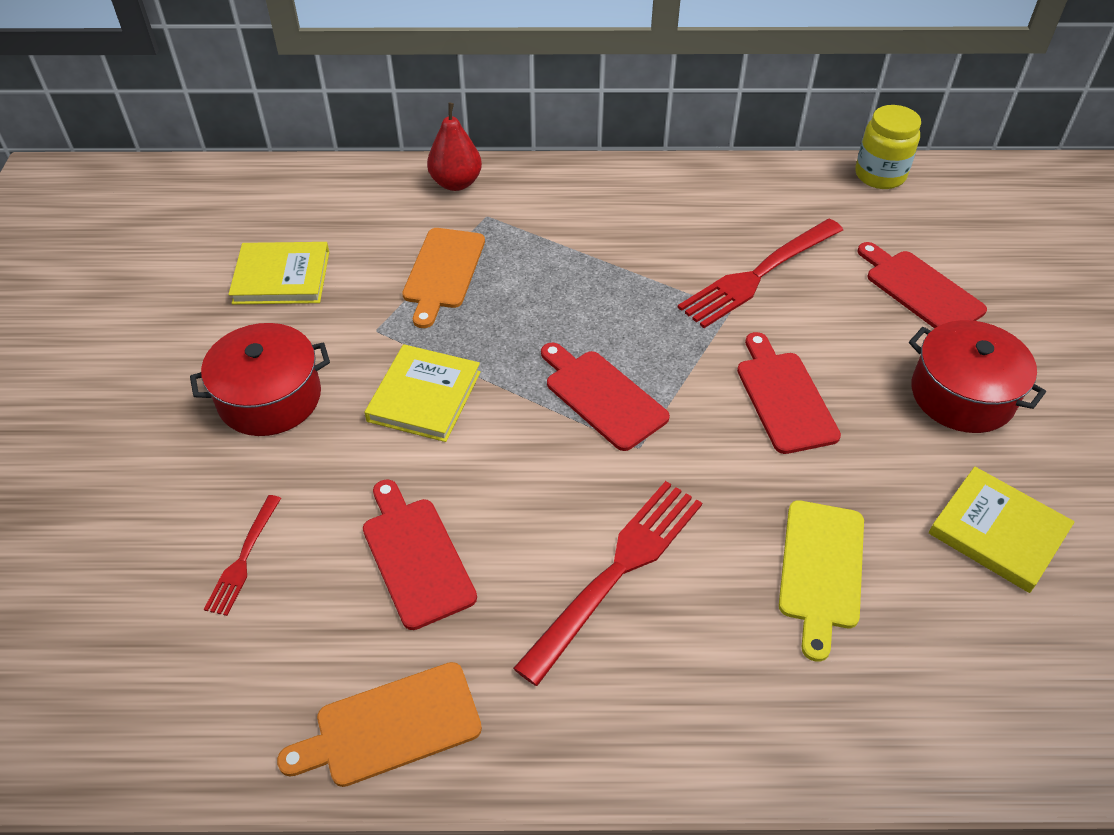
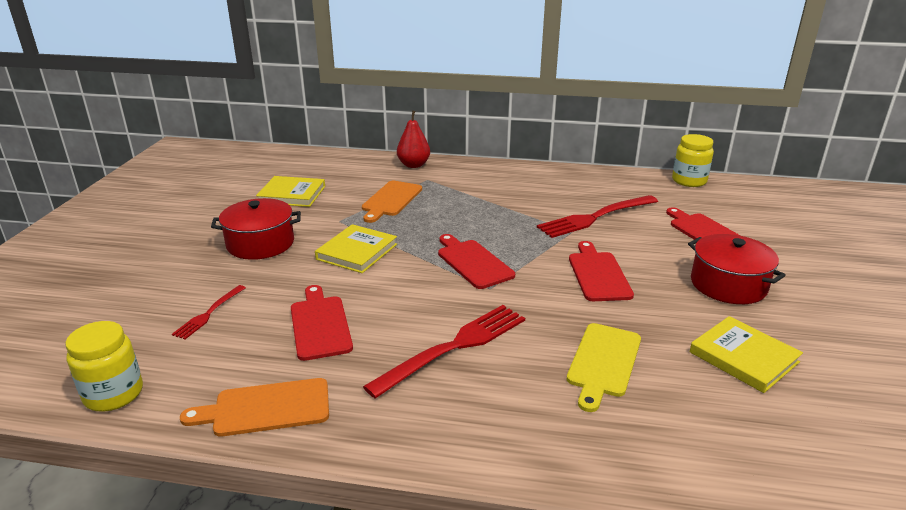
camera: 10 degrees right, 20 degrees down
none -> yellow jar [65,321,143,411]

